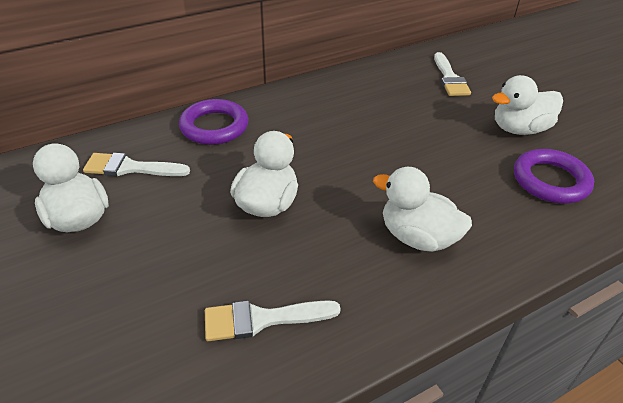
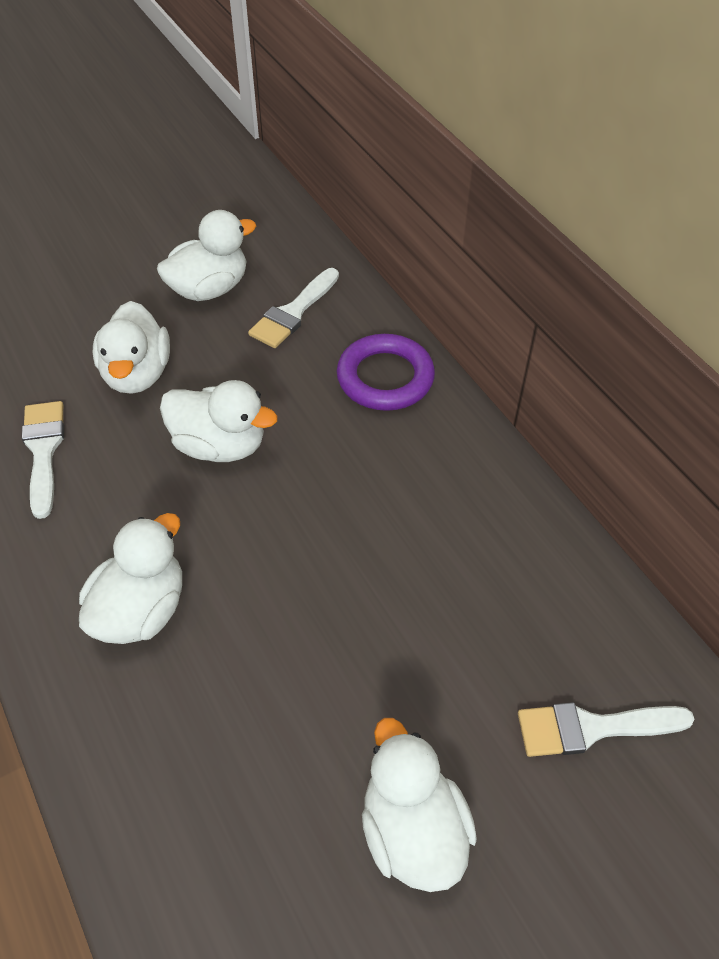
camera: 90 degrees right, 10 degrees up
white brush [83,153,190,176] -> white brush turned 150 degrees counterclockwise [248,268,339,348]
purple ring [514,149,594,204] -> none
none -> white duck [93,301,170,394]

